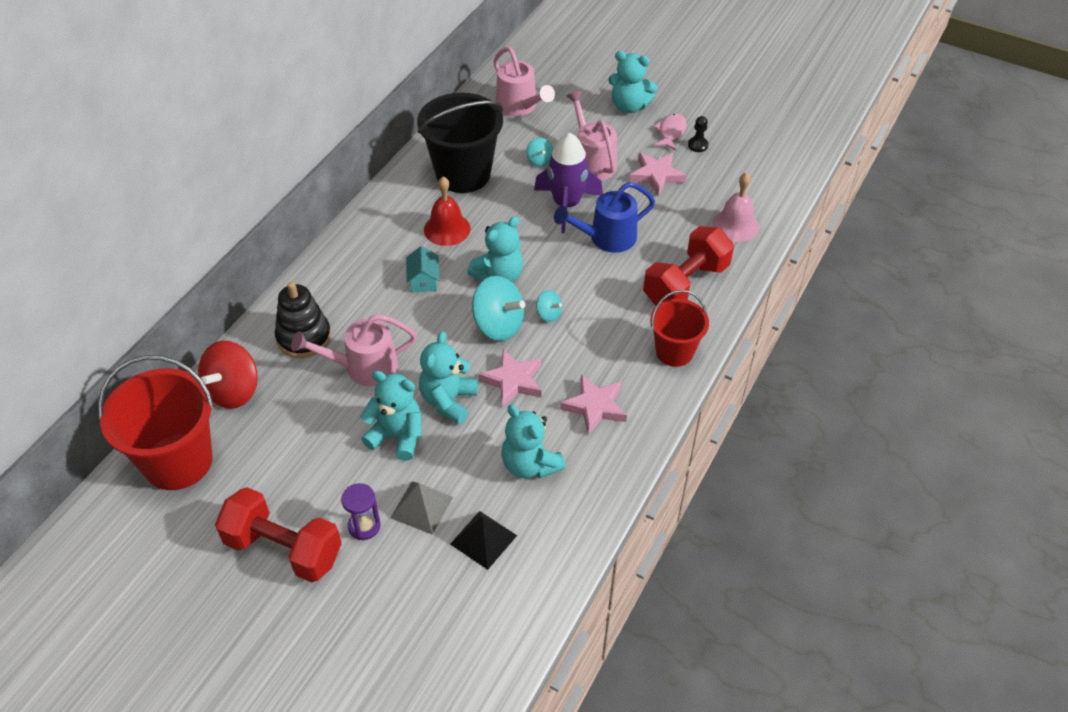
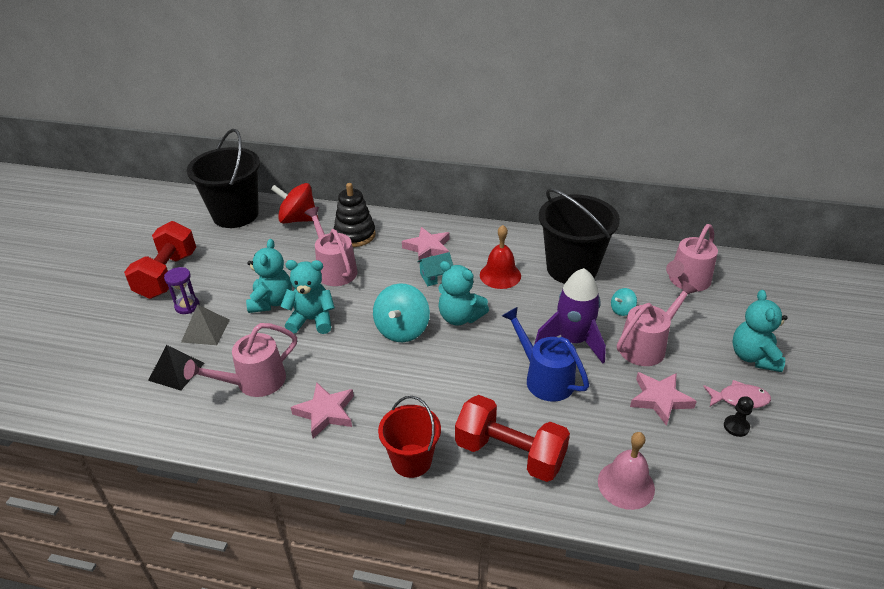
camera: 75 degrees right, 10 degrees down
red bucket [98,355,214,490] -> black bucket [187,129,260,228]
pink star [478,349,542,407] -> pink star moved to [402,227,449,263]
turquoise teddy bear [501,404,566,478] -> pink watering can [184,323,297,397]
turquoise spinning top [536,290,562,322] -> none

